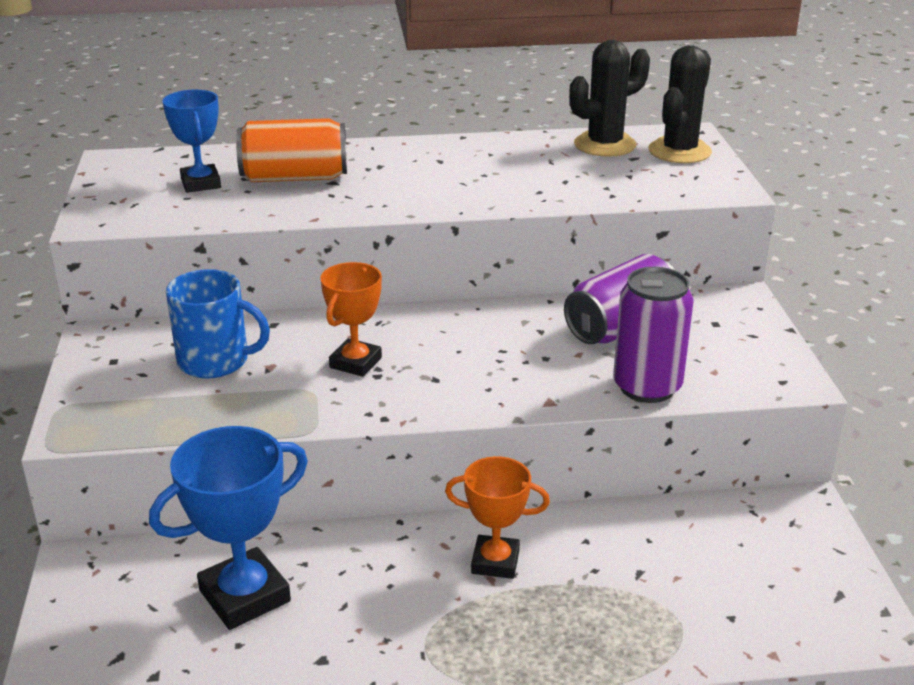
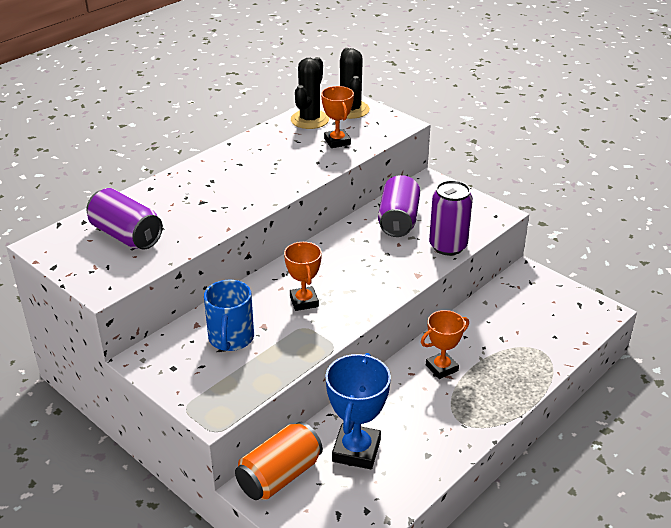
camera: 40 degrees left, 5 degrees up
blue trophy [163,90,221,193] -> purple can [86,188,163,250]
blue mug [166,269,270,379] -> blue mug turned 120 degrees clockwise [204,280,254,351]
orange can [236,118,347,182] -> orange can moved to [235,422,323,500]
none -> orange trophy [321,86,354,148]

